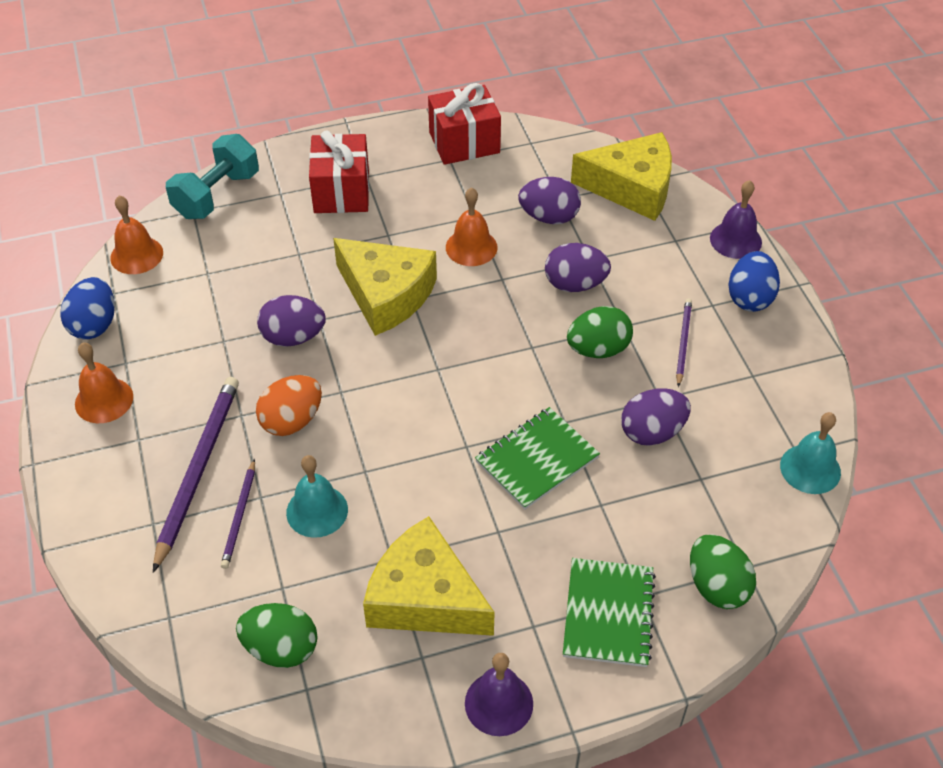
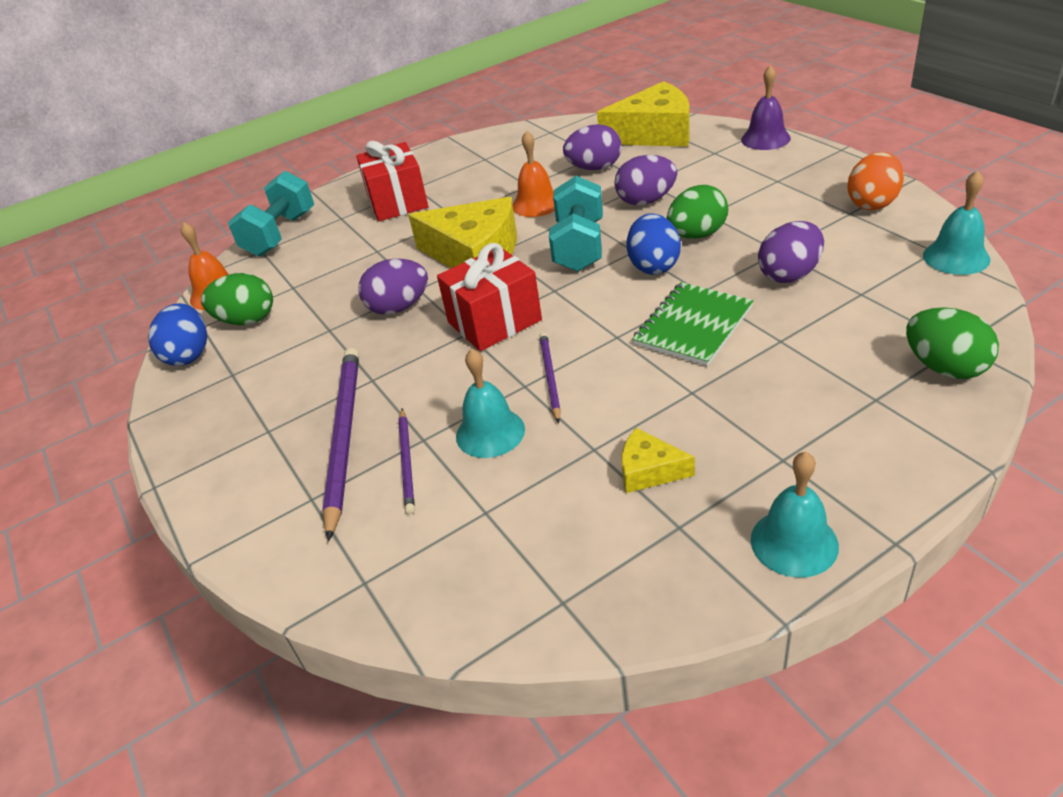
camera: 10 degrees left, 10 degrees down
orange bell [75,342,133,423] -> none
green egg [236,603,318,668] -> green egg moved to [201,273,273,325]
orange egg [256,375,322,436] -> orange egg moved to [847,152,904,210]
yellow cheese [363,516,495,636] -> yellow cheese [622,428,695,493], size x0.48
red gift [428,83,501,165] -> red gift moved to [437,243,542,351]
purple bell [465,653,533,736] -> turquoise bell [751,451,839,578]
green notebook [563,558,656,667] -> none
purple pencil [676,299,692,387] -> purple pencil moved to [539,332,561,423]
blue egg [729,251,780,312] -> blue egg moved to [627,214,681,275]
none -> turquoise dumbbell [549,176,603,272]

